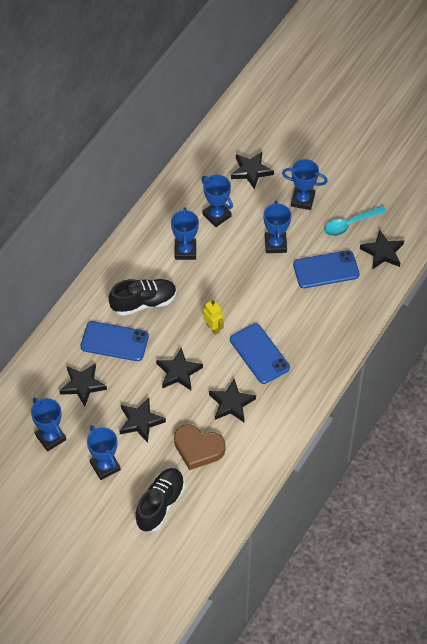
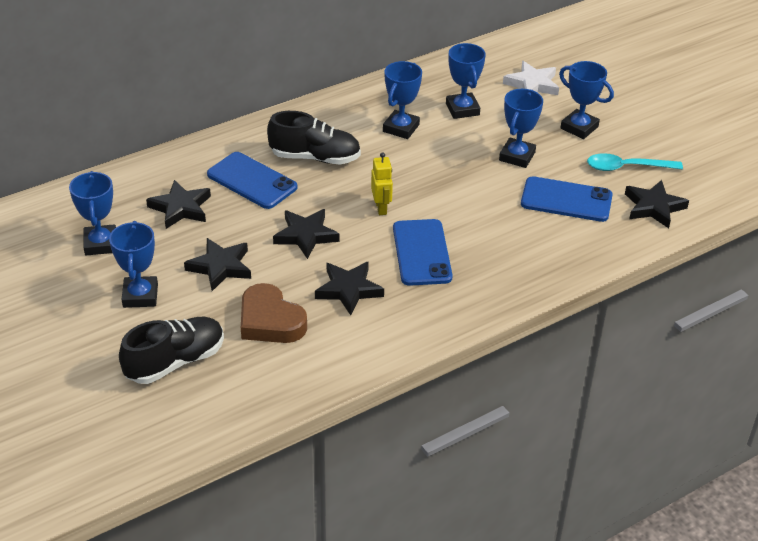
camera: 25 degrees right, 15 degrees down
black star [231,152,274,190] -> white star [503,61,559,95]

